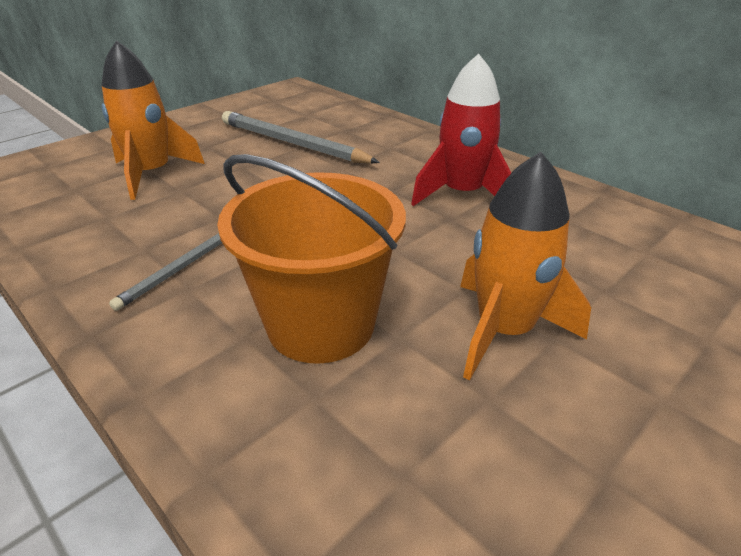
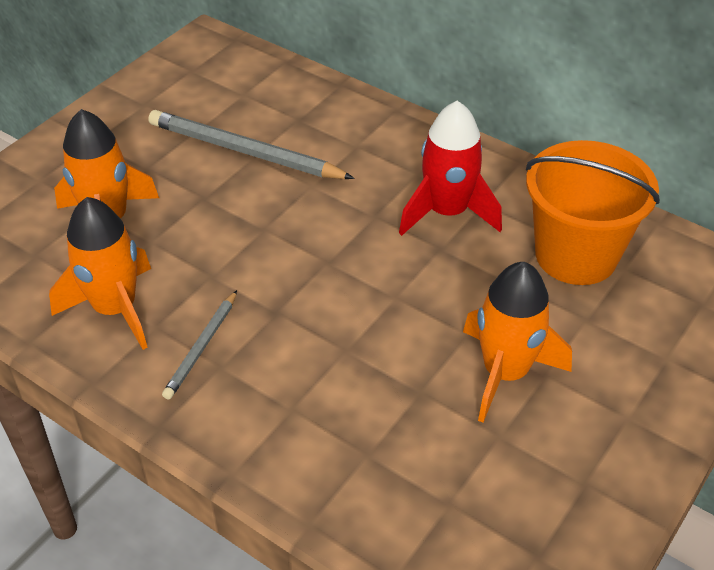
camera: 10 degrees left, 10 degrees up
orange bucket [217,154,406,364] -> orange bucket moved to [526,140,660,285]
none -> orange rocket [49,197,151,350]

